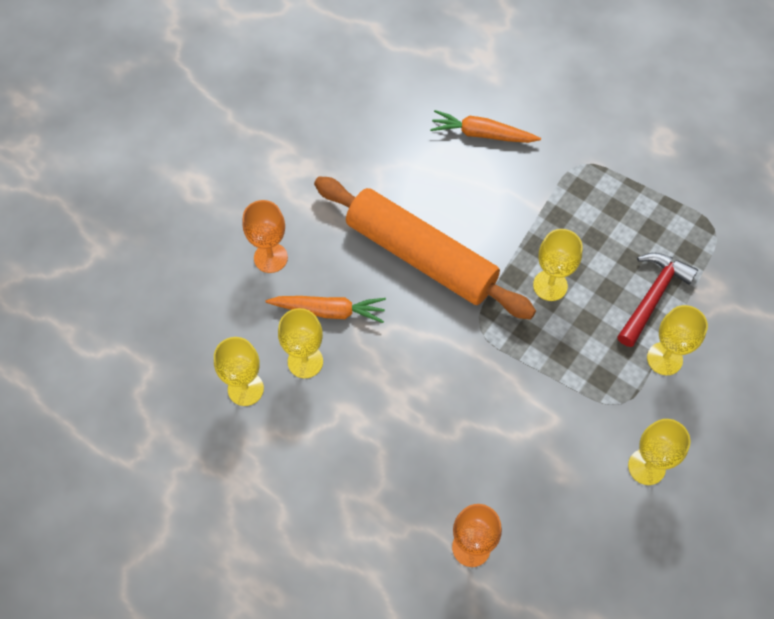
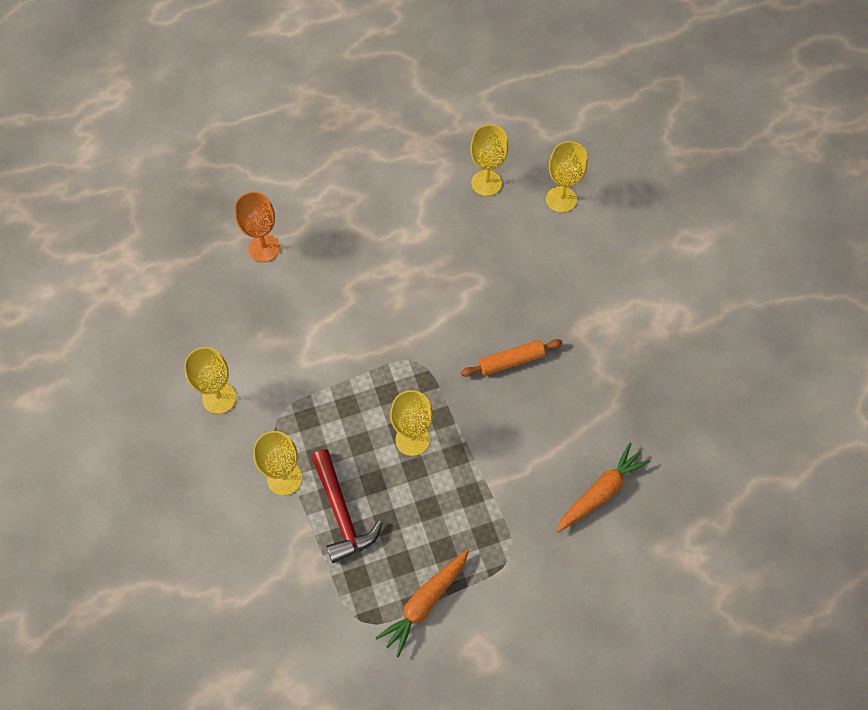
camera: 125 degrees right, 0 degrees up
orange goblet [242,200,288,273] -> none
orange carrot [265,296,386,323] -> orange carrot moved to [375,549,469,657]
yellow goblet [278,308,323,378] -> yellow goblet moved to [546,141,587,213]
orange rolling pin [314,176,536,320] -> orange rolling pin [461,339,562,377], size x0.42

